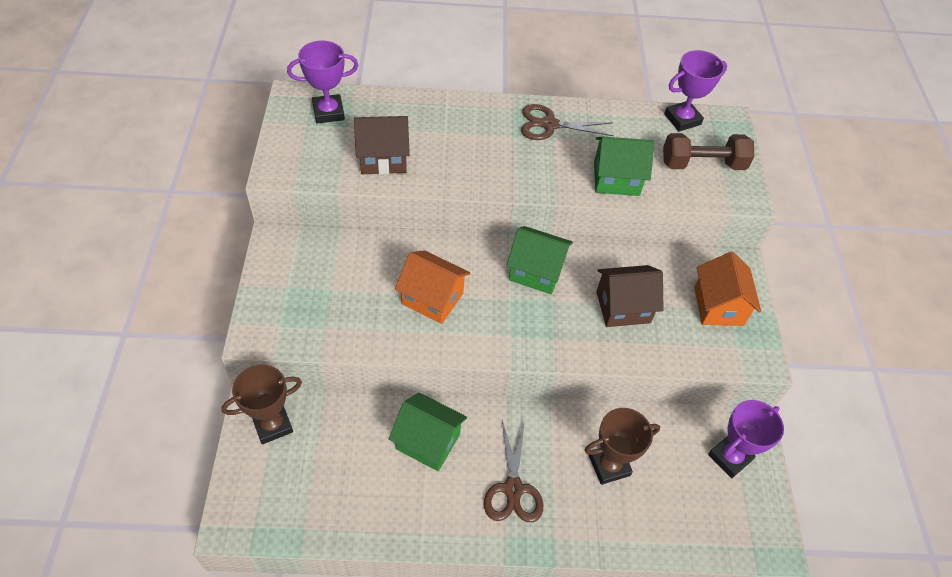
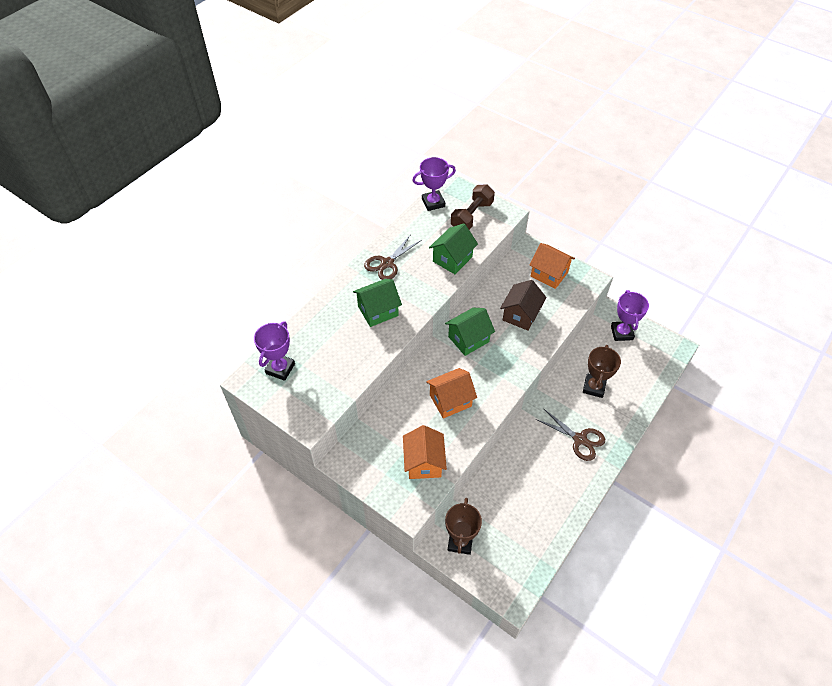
camera: 50 degrees left, 0 degrees up
brown house [354,116,410,175] -> none
green house [389,392,467,471] -> green house moved to [353,279,402,327]
purple trophy [664,50,727,132] -> purple trophy turned 60 degrees clockwise [412,157,456,211]
none -> orange house [403,425,447,479]

